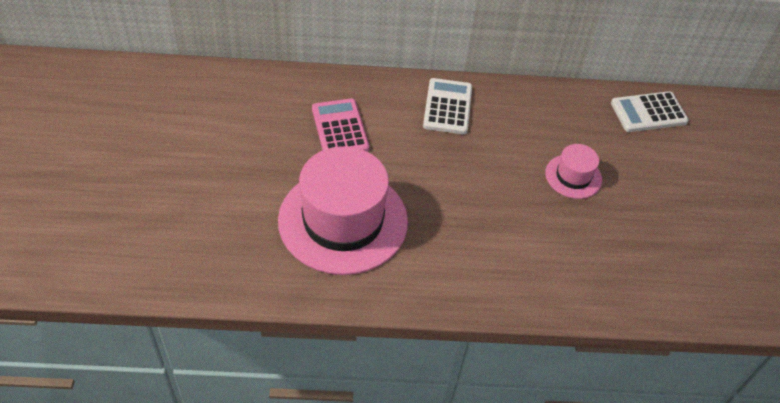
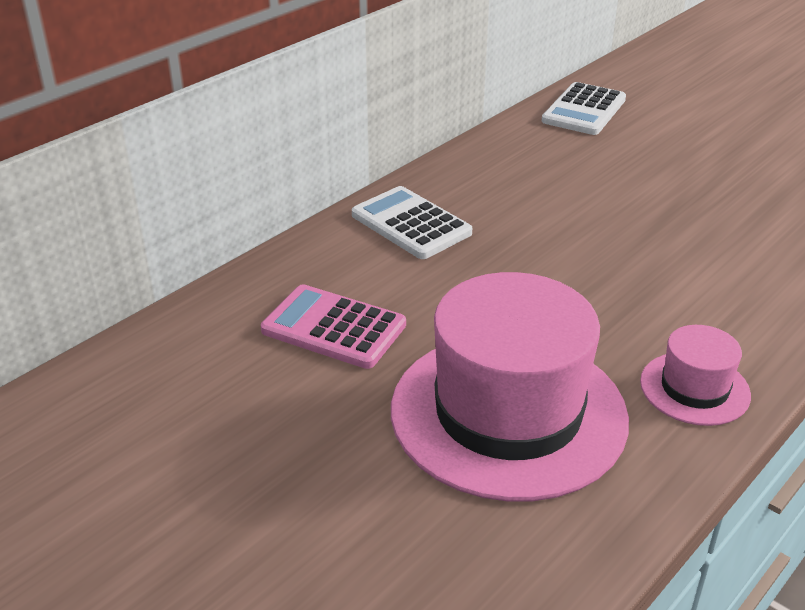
camera: 45 degrees left, 15 degrees down
pink hat [545,144,602,199] -> pink hat moved to [640,325,751,426]

